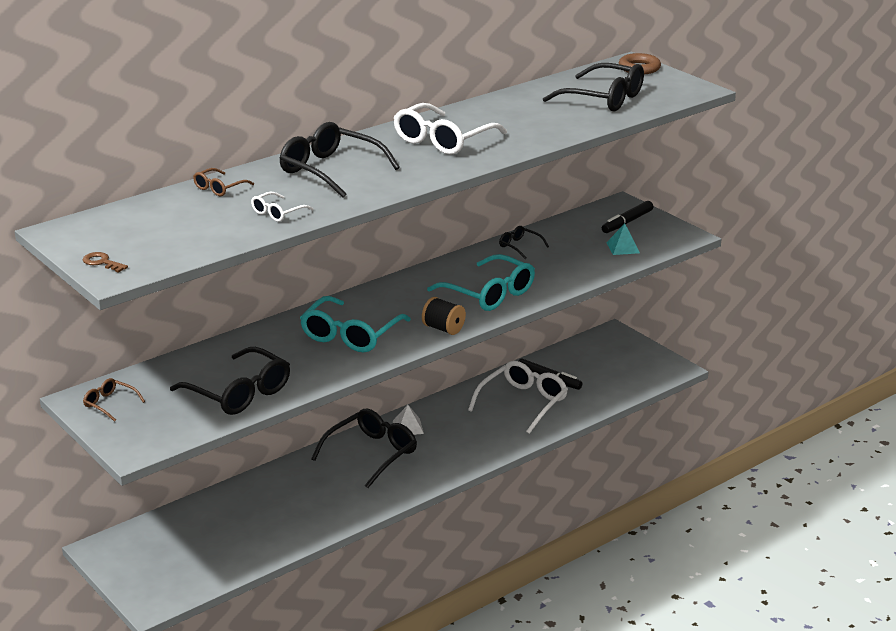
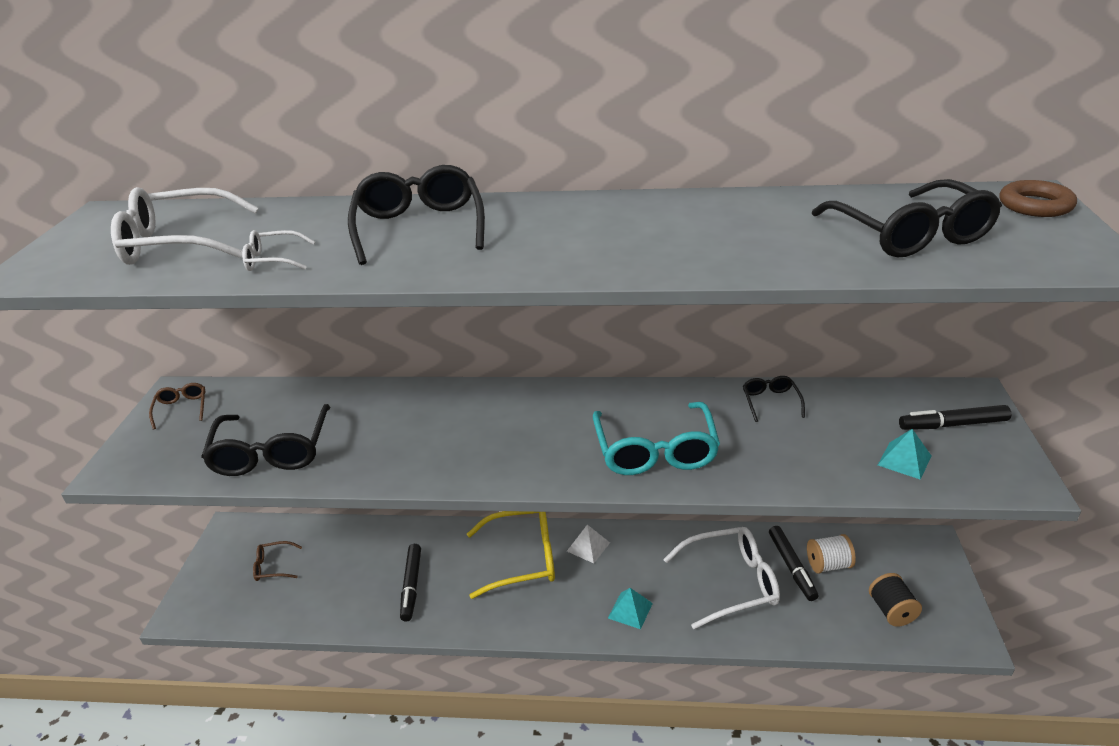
camera: 45 degrees right, 5 degrees up
brown key [83,252,128,273] -> none
brown glasses [193,168,254,196] -> brown glasses moved to [253,541,302,581]
turquoise glasses [300,296,411,352] -> none
black glasses [311,409,417,488] -> yellow glasses [467,511,555,599]
white glasses [393,103,507,155] -> white glasses moved to [111,187,258,265]
black spool [422,297,466,335] -> black spool moved to [869,573,922,627]
none -> black marker [400,544,421,621]
none -> turquoise pyramid [608,588,653,629]
none -> white spool [807,534,856,574]

